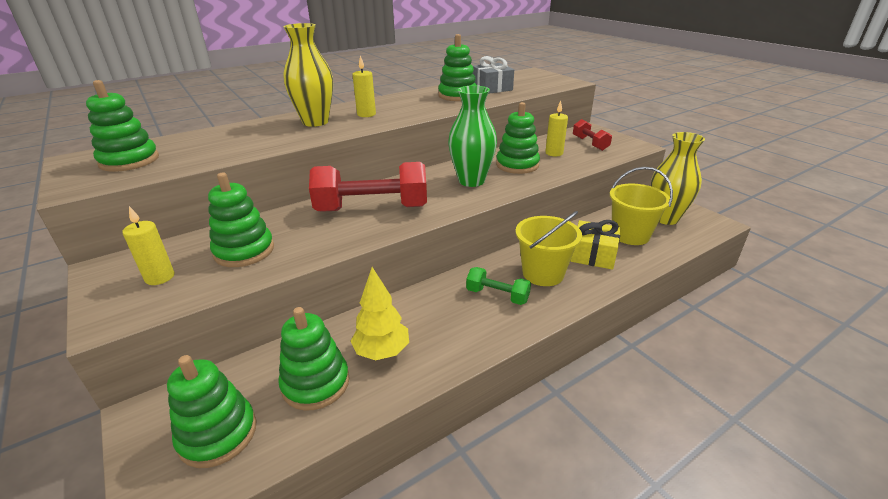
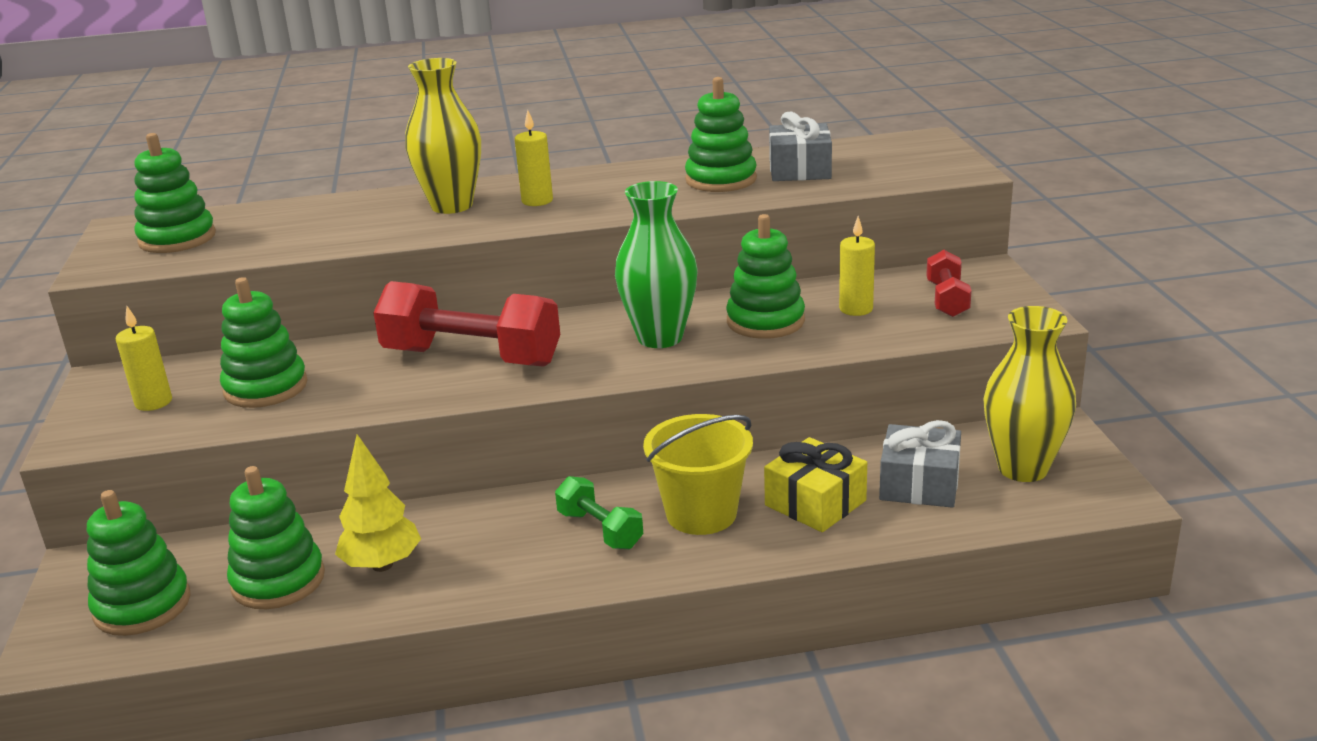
camera: 25 degrees right, 5 degrees down
yellow bucket [610,167,673,245] -> grey gift [879,420,961,508]

